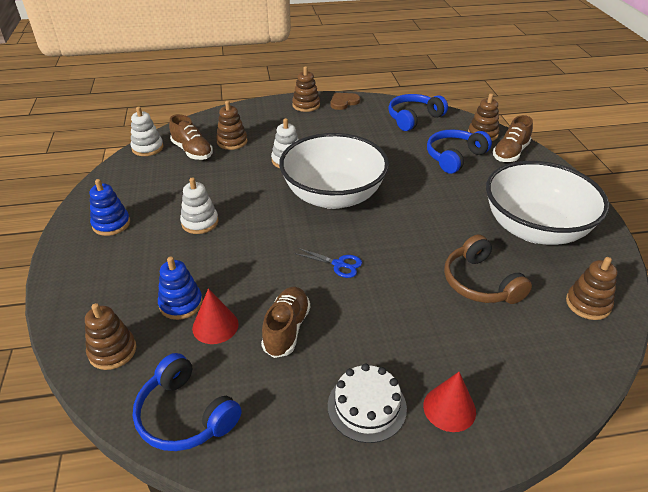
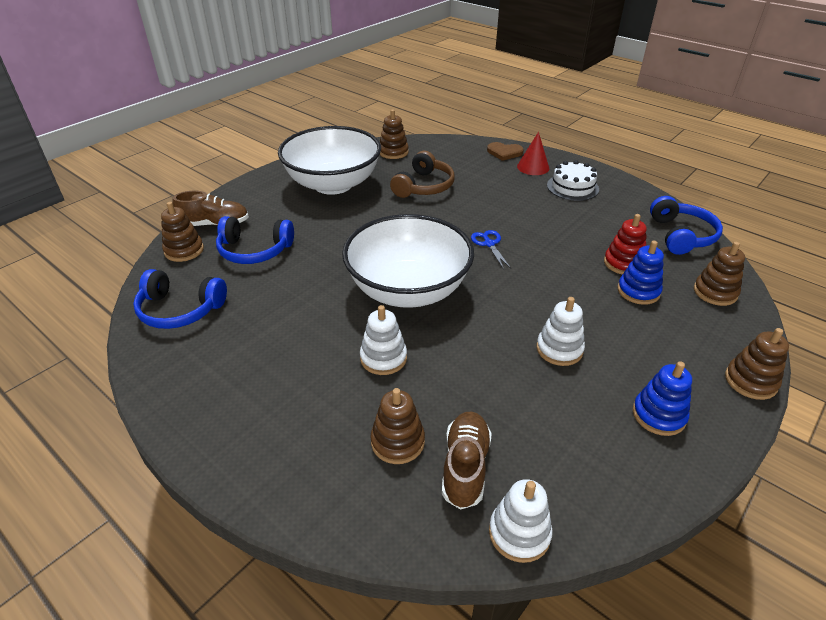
camera: 130 degrees left, 0 degrees up
red cone [192,288,239,344] -> red stacking toy [604,214,647,275]
brown shoe [261,287,310,358] -> none
brown stacking toy [292,66,320,112] -> brown stacking toy moved to [725,328,789,400]
brown heart [330,93,360,110] -> brown heart moved to [487,142,524,161]

